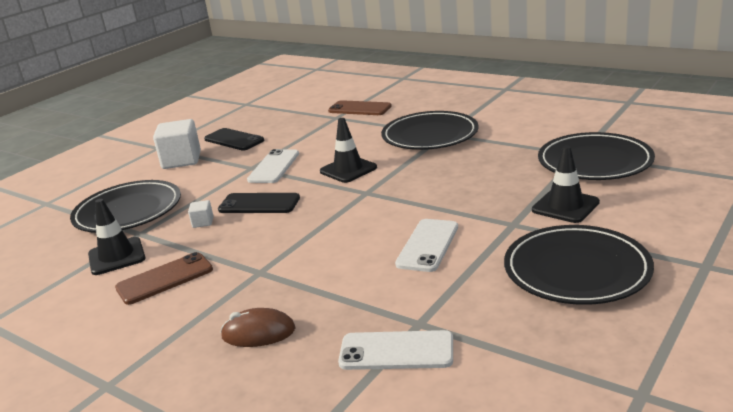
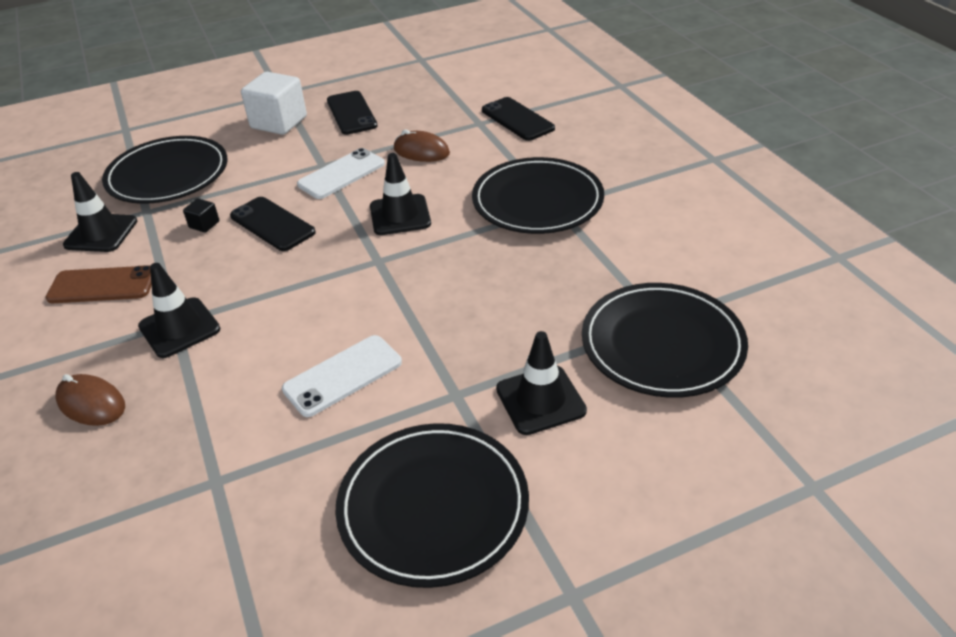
camera: 30 degrees right, 15 degrees up
white cube [188,200,213,228] -> black cube [183,199,219,233]
brown phone [328,100,392,115] -> black phone [482,97,555,141]
white phone [338,330,453,370] -> none
none -> black traffic cone [138,263,220,358]
none -> brown mouse [394,130,450,162]

